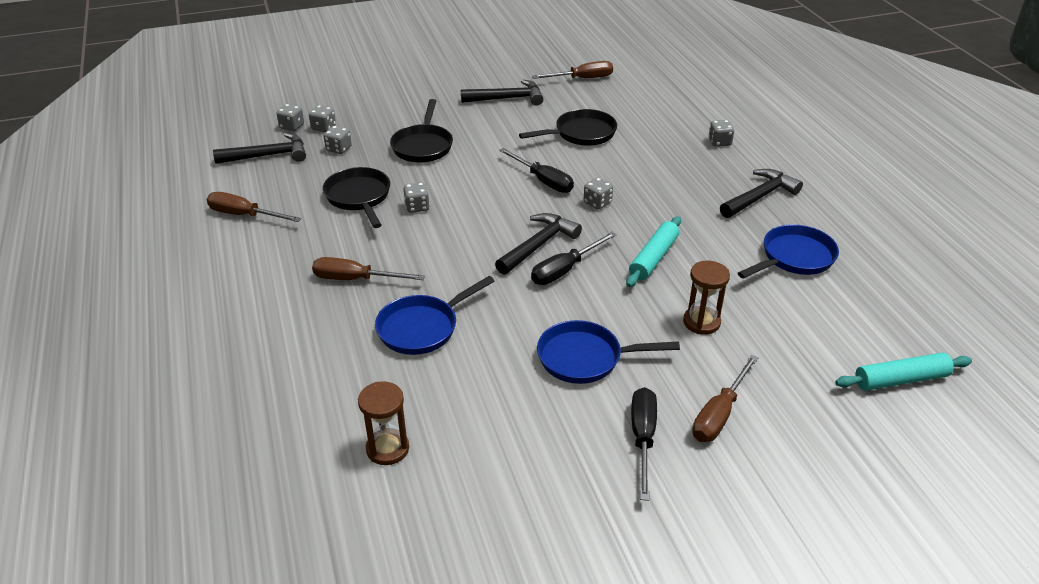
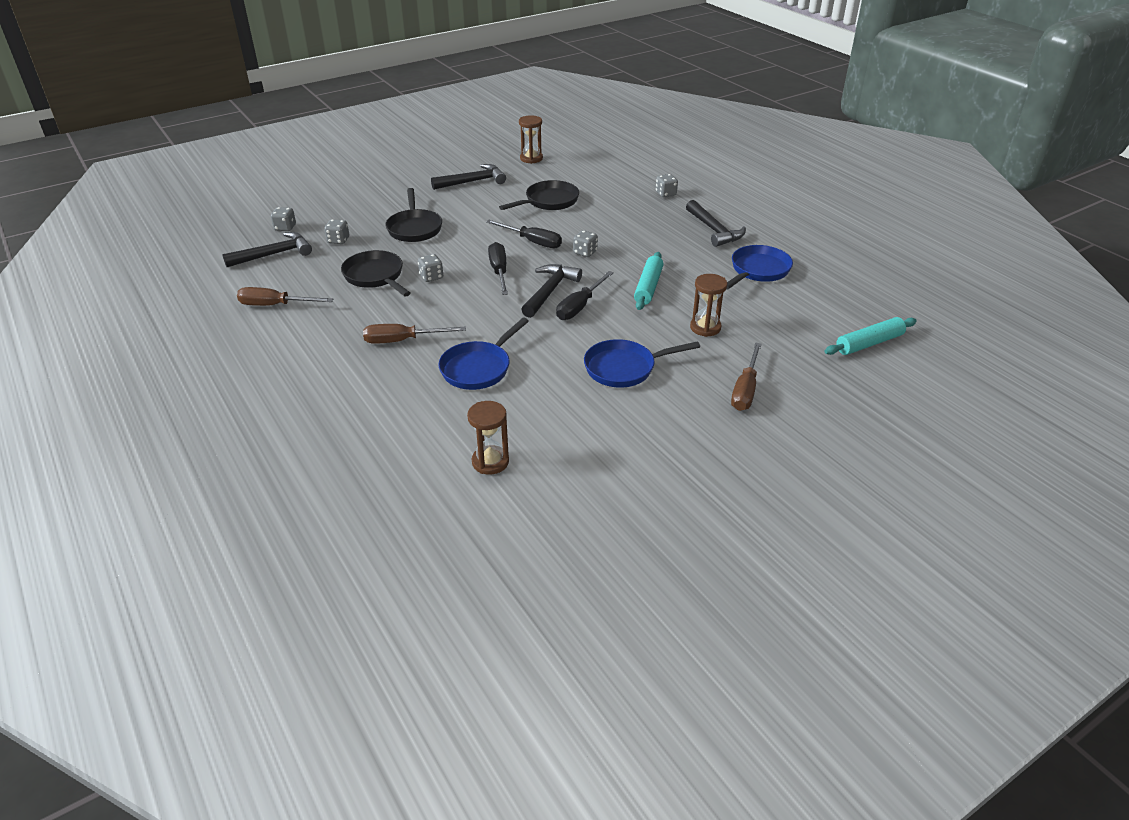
camera: 15 degrees left, 0 degrees up
grey dice [309,105,336,132] -> none
brown screwdriver [532,61,613,79] -> brown hourglass [519,115,543,164]
black screwdriver [631,387,657,501] -> black screwdriver moved to [488,242,508,295]
black hammer [720,169,803,218] -> black hammer turned 120 degrees clockwise [686,200,746,247]

